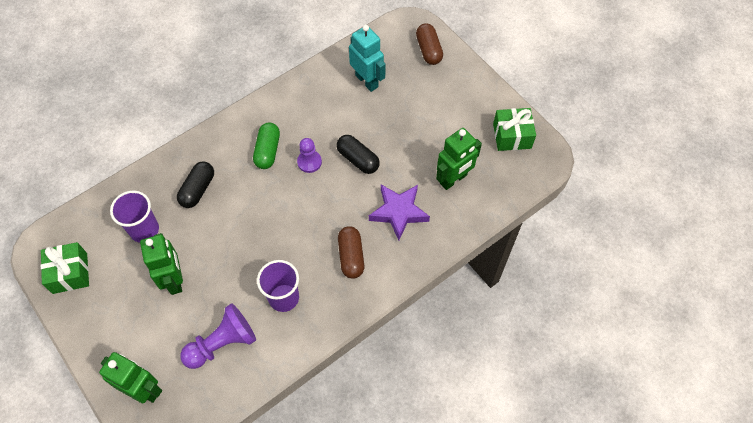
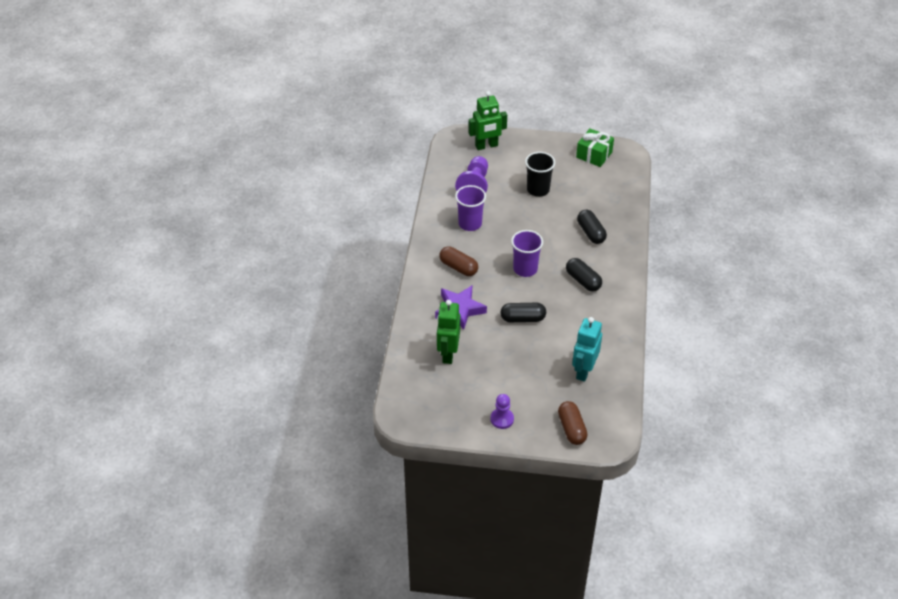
camera: 135 degrees right, 15 degrees down
purple cup [110,191,159,243] -> purple cup moved to [511,230,543,277]
green robot [140,233,183,295] -> black cup [525,152,555,197]
green capsule [253,122,280,169] -> black capsule [566,258,602,292]
purple pawn [297,138,322,173] -> purple pawn moved to [490,394,514,429]
turquoise robot [349,25,386,92] -> turquoise robot turned 105 degrees clockwise [572,317,602,382]
brown capsule [416,23,443,65] -> brown capsule turned 45 degrees clockwise [558,401,588,445]
green gift [493,108,536,151] -> none

